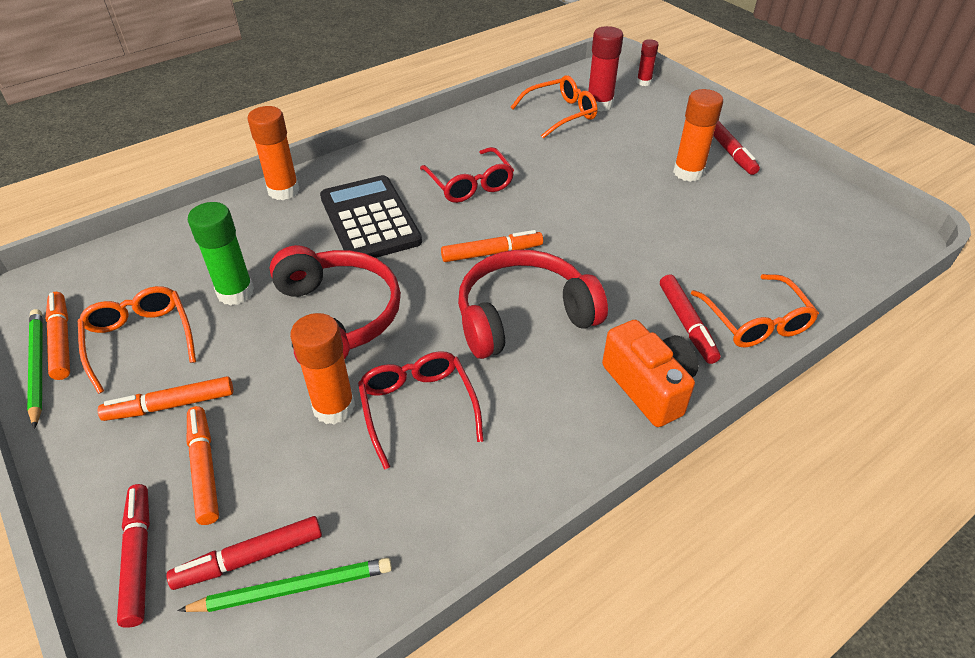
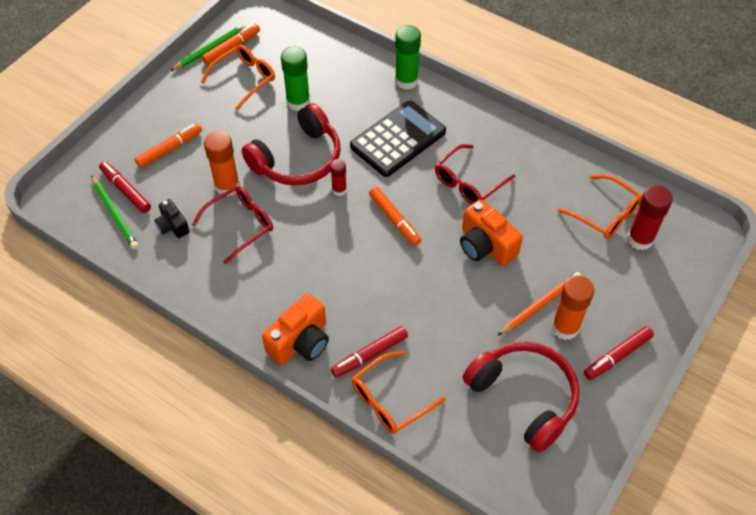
camera: 70 degrees right, 10 degrees up
orange marker [98,376,233,421] -> none
red marker [117,484,150,628] -> none
orange glue stick [248,106,300,200] -> green glue stick [395,25,421,90]
red headphones [458,250,608,359] -> red headphones moved to [463,341,579,453]
red glue stick [637,39,659,86] -> red glue stick moved to [330,159,347,196]
none -> black camera [154,199,190,238]
none -> orange camera [460,199,523,266]
none -> orange pencil [497,272,581,336]

